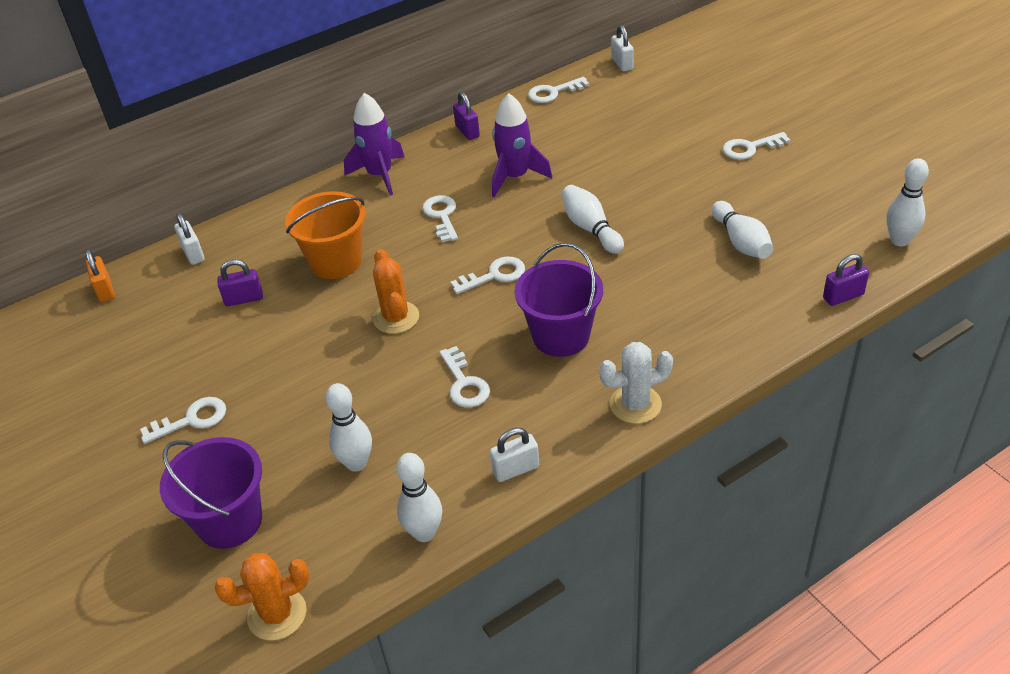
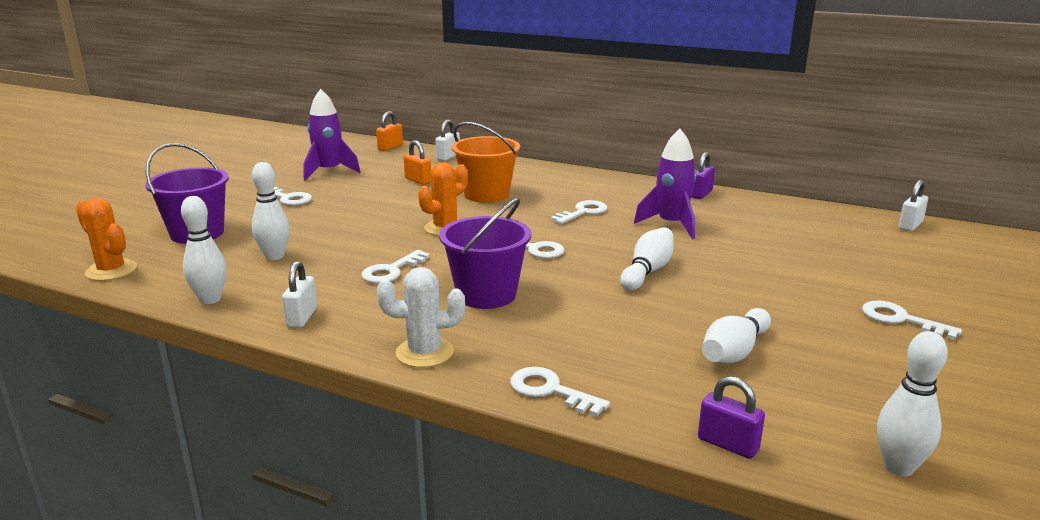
camera: 55 degrees right, 20 degrees down
purple padlock [217,259,263,306] -> orange padlock [404,140,431,185]
purple rocket [344,93,405,195] -> purple rocket moved to [303,89,361,181]
white padlock [490,428,539,482] -> white padlock turned 60 degrees clockwise [282,261,317,328]
white key [528,77,590,103] -> white key moved to [510,367,610,417]
white cactus [599,342,673,424] -> white cactus turned 45 degrees counterclockwise [377,267,465,368]

